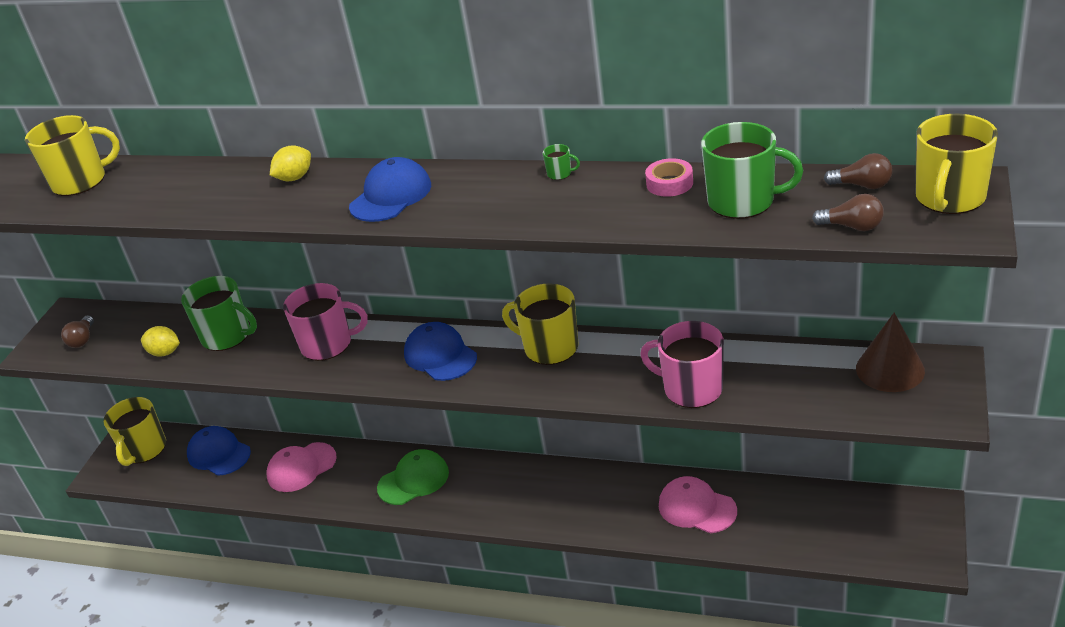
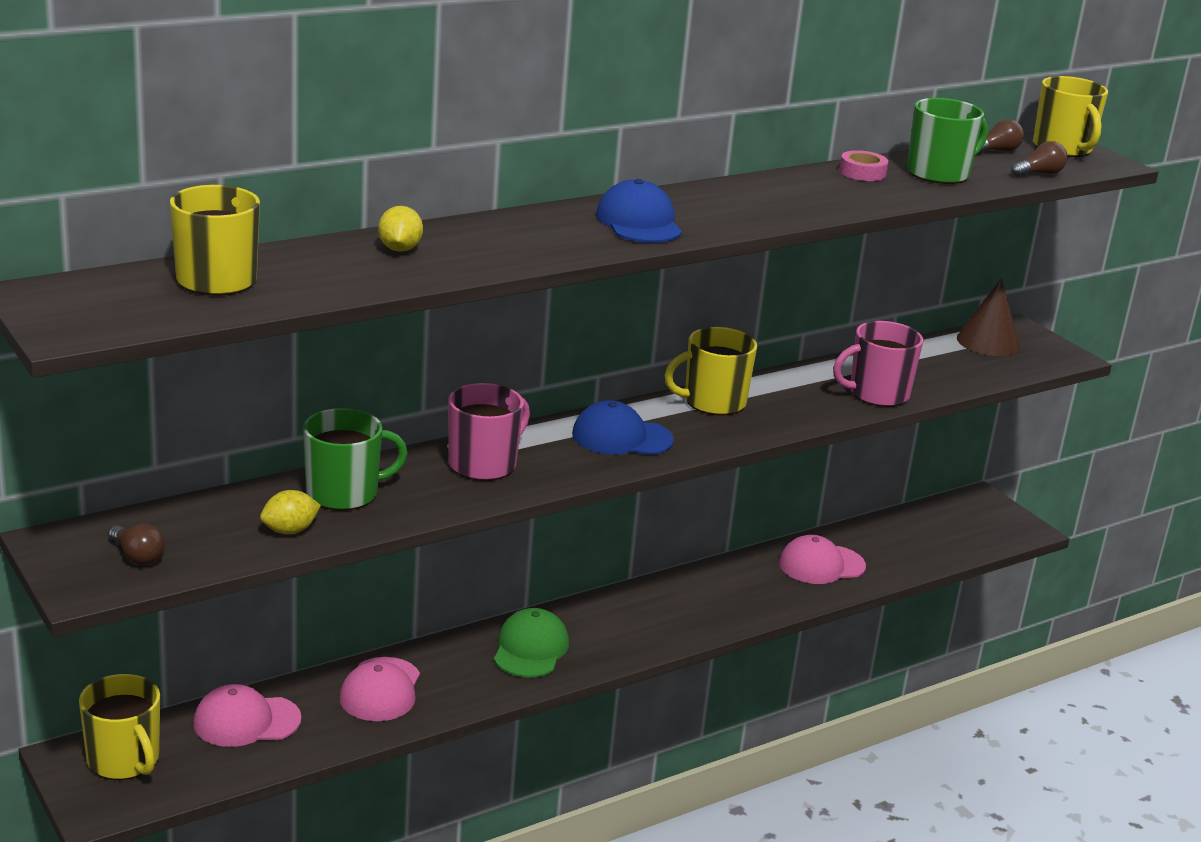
camera: 55 degrees left, 10 degrees down
blue cap [187,426,251,476] -> pink cap [193,684,301,747]
yellow lemon [270,145,311,181] -> yellow lemon moved to [378,206,423,252]
green mug [543,144,580,180] -> none

